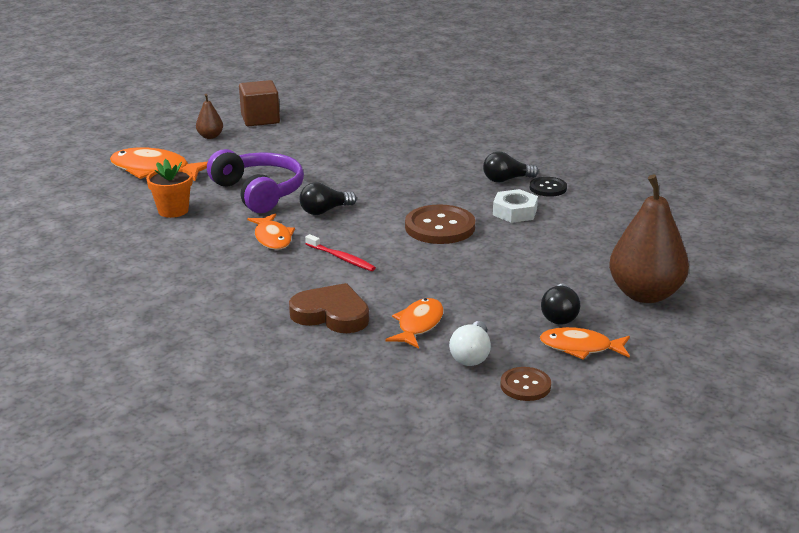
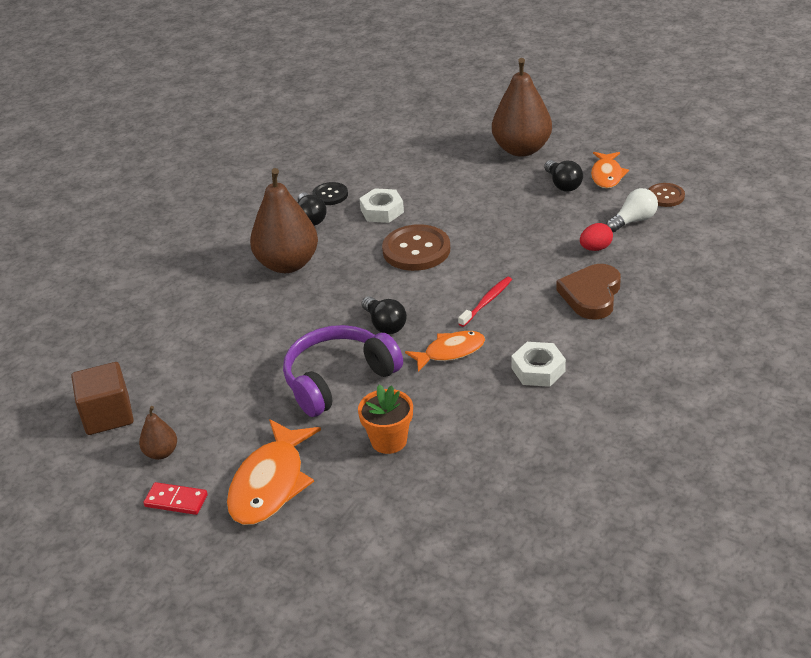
camera: 90 degrees left, 10 degrees up
orange fish [385,298,444,349] -> red egg [580,223,613,251]
white light bulb [449,321,491,366] -> white light bulb turned 45 degrees counterclockwise [606,188,658,232]
black light bulb [541,283,580,324] -> black light bulb turned 60 degrees clockwise [544,160,583,192]
none -> red domino [143,482,208,515]
none -> brown pear [250,168,318,273]
none -> white nut [511,342,566,387]

